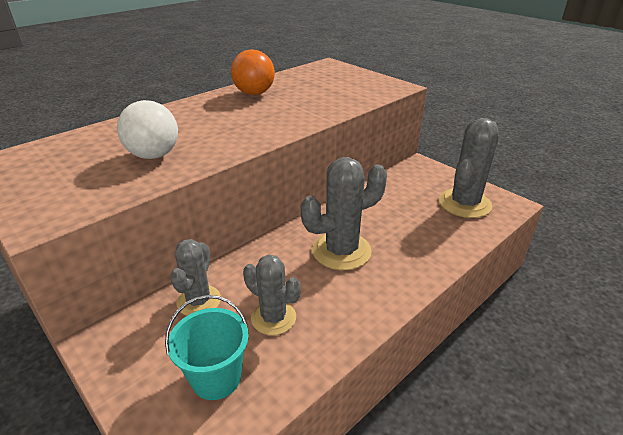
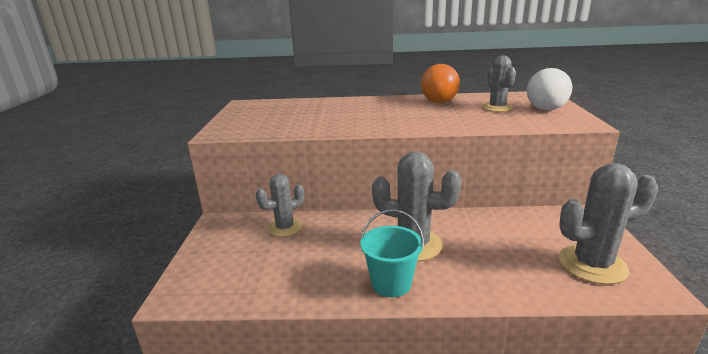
camera: 45 degrees right, 10 degrees down
white ball [117,100,178,159] -> white ball moved to [527,68,572,111]
turquoise bucket [165,295,249,400] -> turquoise bucket moved to [360,209,424,297]
grey cactus [243,255,301,335] -> grey cactus moved to [482,55,516,112]

